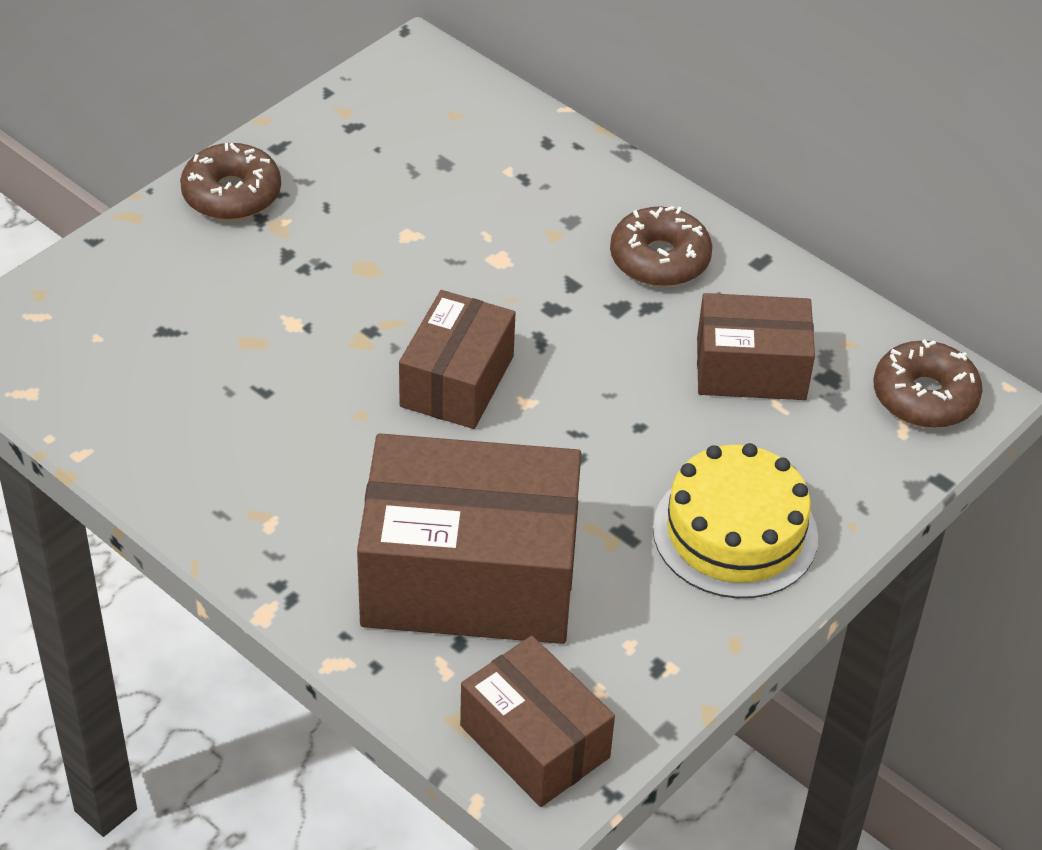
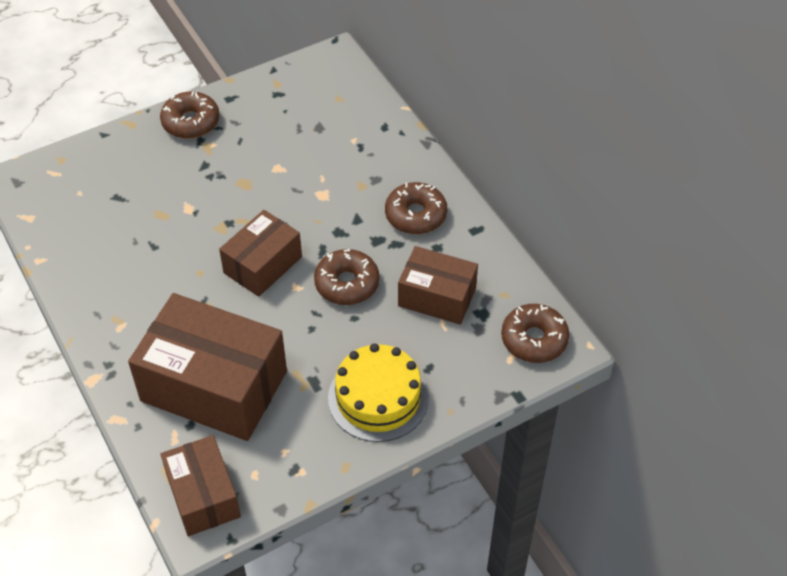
camera: 20 degrees right, 5 degrees up
none -> brown donut [314,249,379,305]

